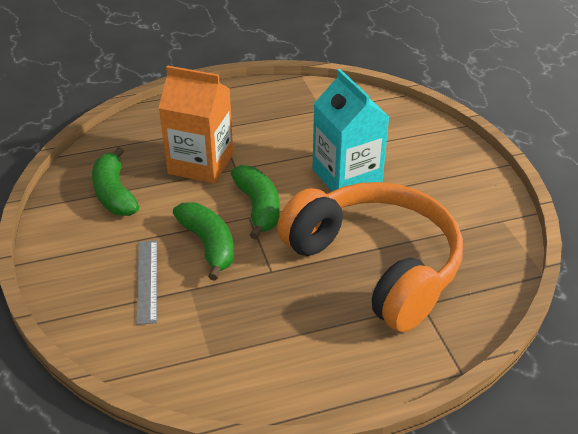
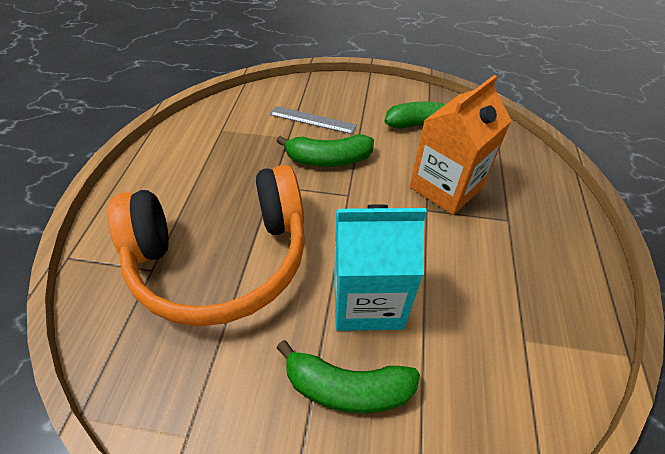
camera: 115 degrees right, 10 degrees up
green banana [231,165,280,240] -> green banana moved to [276,340,420,414]

